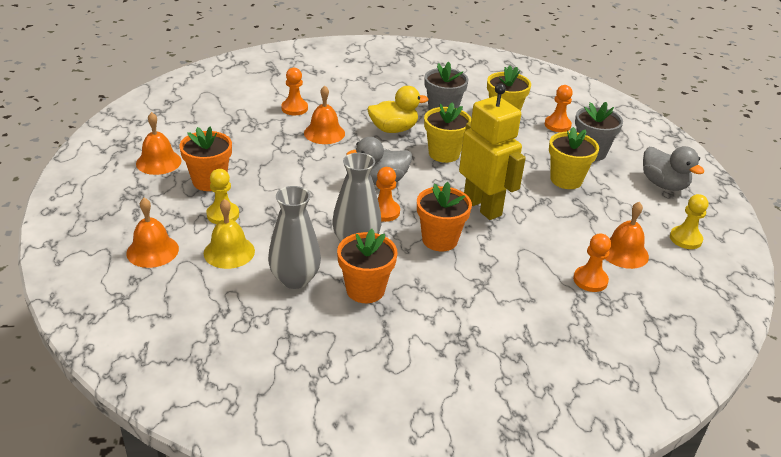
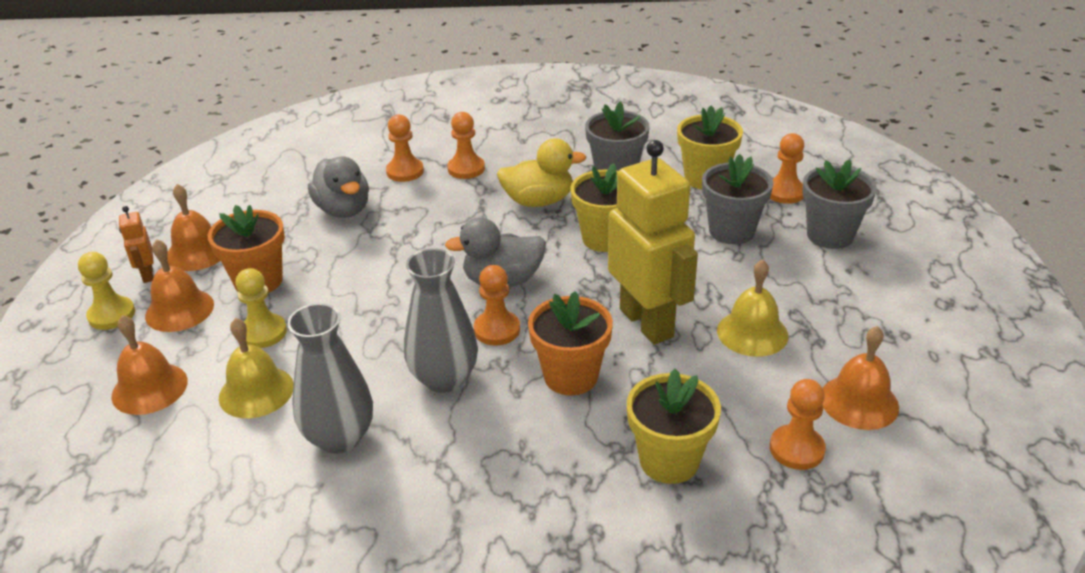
camera: 10 degrees right, 0 degrees up
orange bell [304,86,345,144] -> orange bell moved to [145,239,214,332]
orange flower pot [337,229,397,303] -> none
yellow flower pot [549,127,599,189] -> yellow flower pot moved to [627,369,721,484]
grey duck [643,146,705,191] -> grey duck moved to [308,156,369,218]
yellow pawn [670,194,709,249] -> yellow pawn moved to [78,252,135,330]
none -> orange robot [119,206,154,283]
none -> orange pawn [447,112,485,179]
none -> grey flower pot [702,154,773,244]
none -> yellow bell [717,259,788,357]

